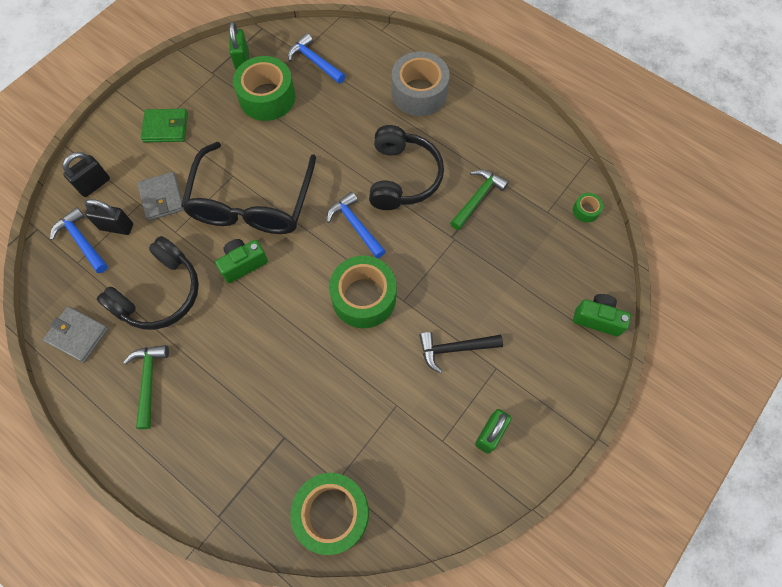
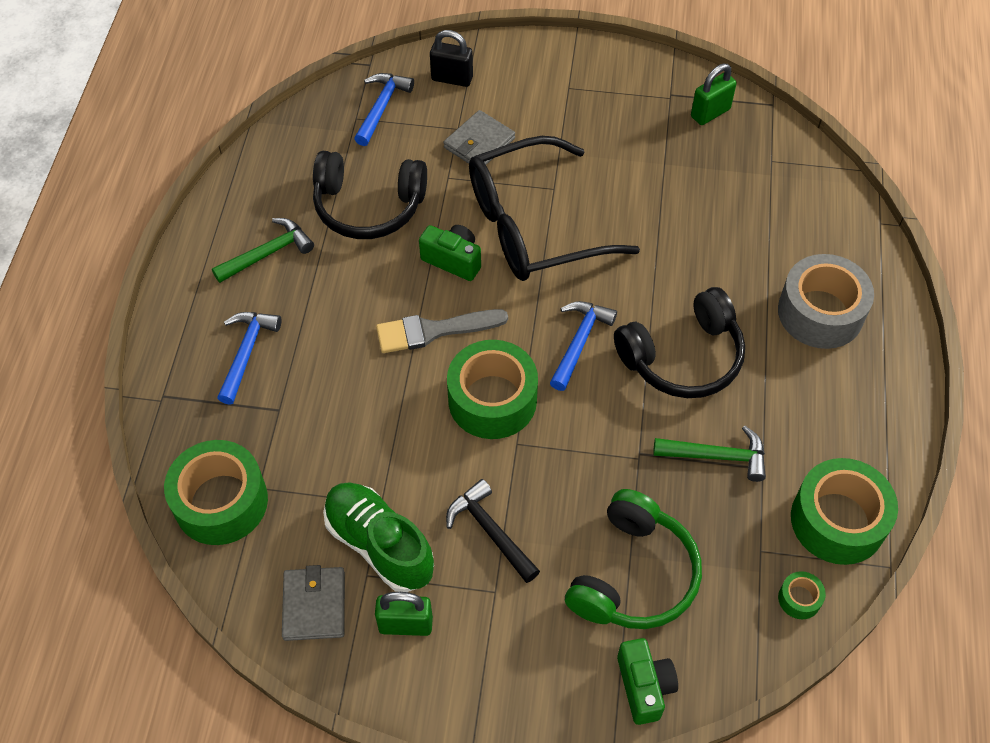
camera: 60 degrees right, 10 degrees down
grey wallet [43,306,109,363] -> grey wallet moved to [282,565,345,641]
black padlock [85,199,133,235] -> none
green wallet [141,109,188,143] -> none
green tape [233,56,295,121] -> green tape moved to [791,458,898,565]
blue hammer [288,33,345,84] -> blue hammer moved to [217,312,282,405]
none -> green shoe [323,482,434,592]
none -> grey brush [376,309,508,353]
none -> green headphones [565,489,702,629]

